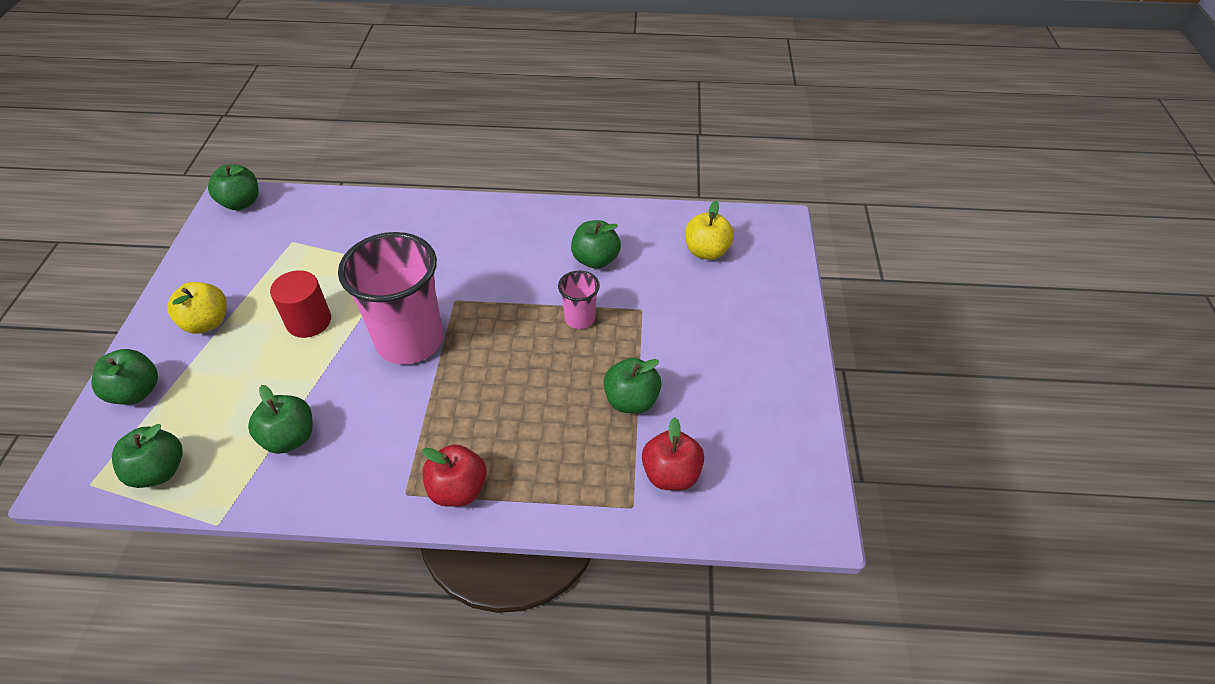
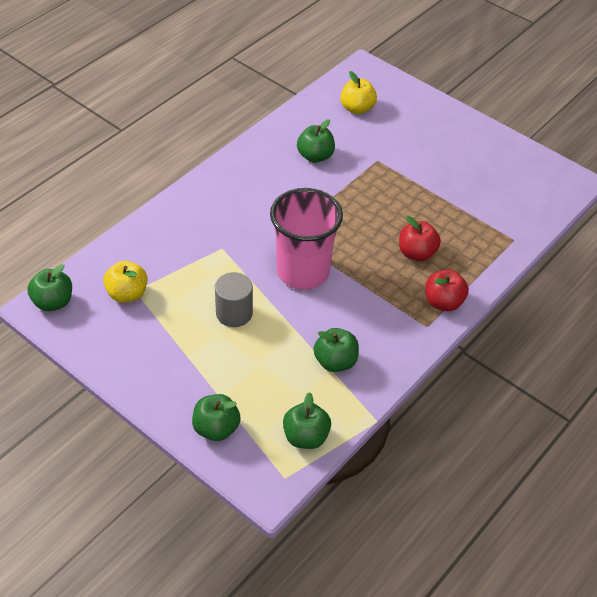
camera: 55 degrees left, 0 degrees up
yellow apple [168,282,227,334] -> yellow apple moved to [103,260,148,302]
red cylinder [270,270,331,338] -> grey cylinder [215,272,253,327]
pink cup [558,271,600,329] -> none
green apple [603,358,662,414] -> none
red apple [642,417,704,491] -> red apple moved to [399,216,441,261]

